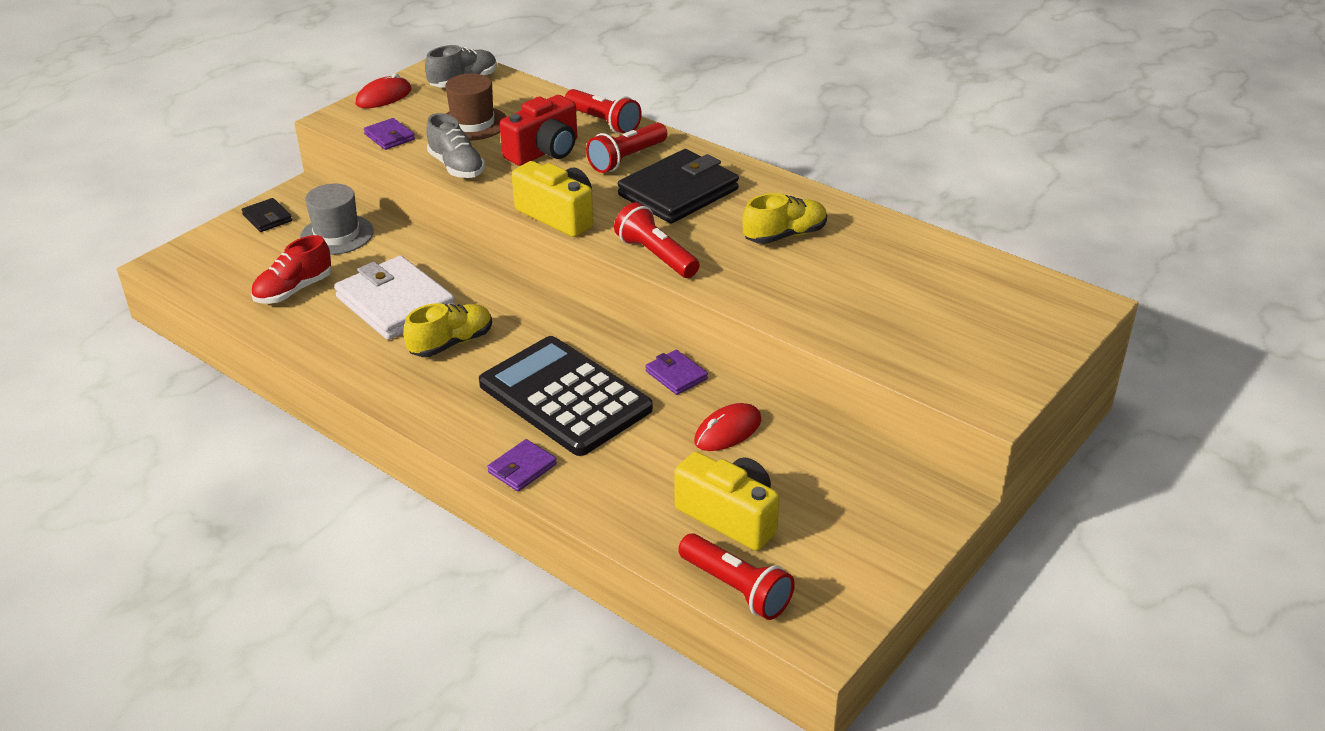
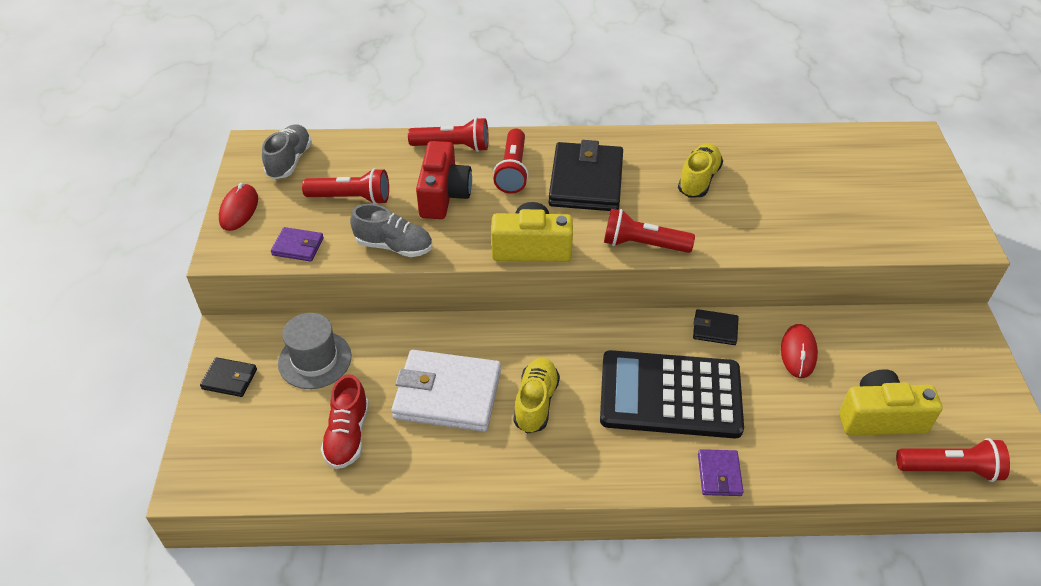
camera: 40 degrees left, 10 degrees up
brown hat [445,74,507,140] -> red flashlight [302,168,389,204]
purple wallet [645,350,708,395] -> black wallet [693,309,739,345]

